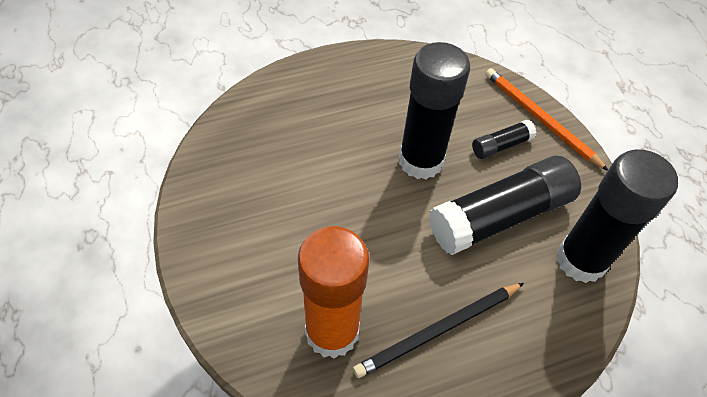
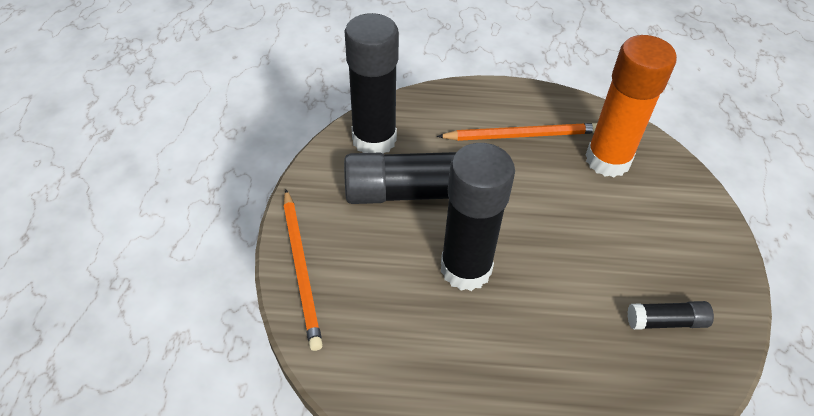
camera: 155 degrees left, 5 degrees down
black pencil [353,283,524,378] -> orange pencil [437,123,597,141]
black glue stick [472,120,536,159] -> black glue stick moved to [627,301,714,330]

